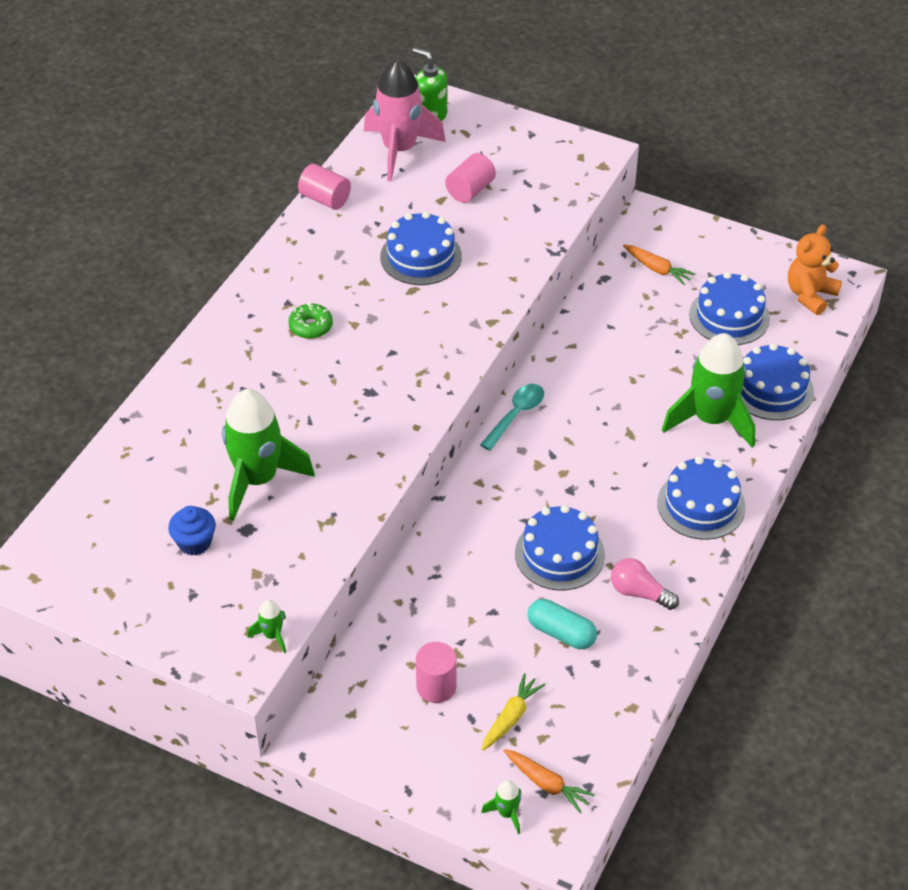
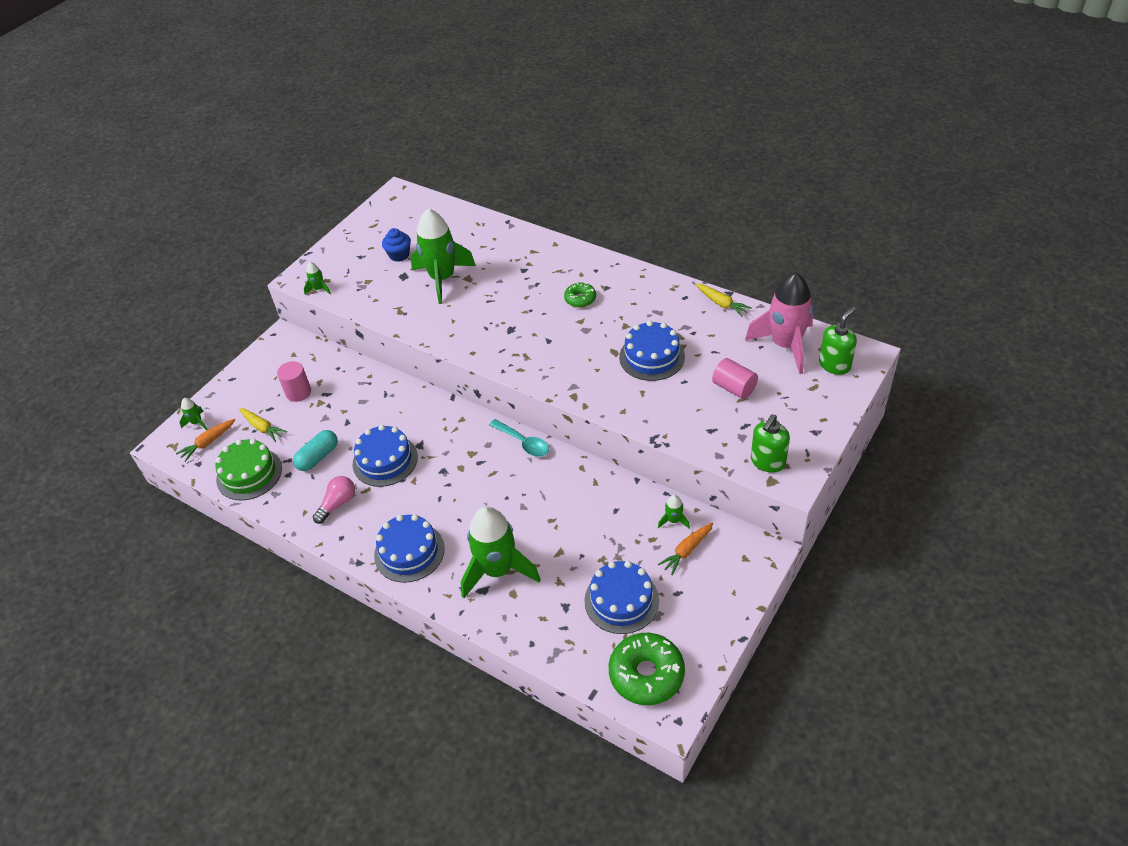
camera: 100 degrees right, 0 degrees up
pink cylinder [298,164,351,210] -> yellow carrot [696,284,752,317]
blue cake [741,343,814,420] -> none
orange teddy bear [788,224,842,315] -> green donut [609,633,685,705]
none -> green cake [216,439,282,500]
none -> green rocket [658,495,690,529]
none -> green soap dispenser [751,414,790,473]

